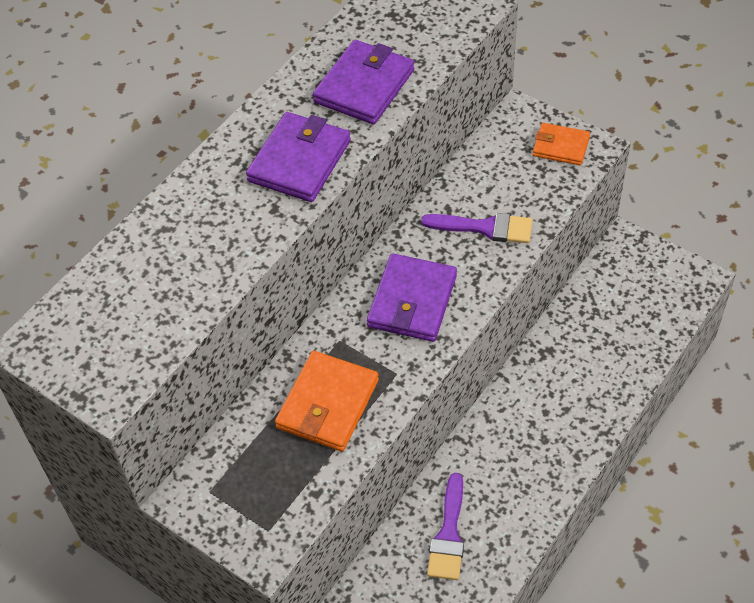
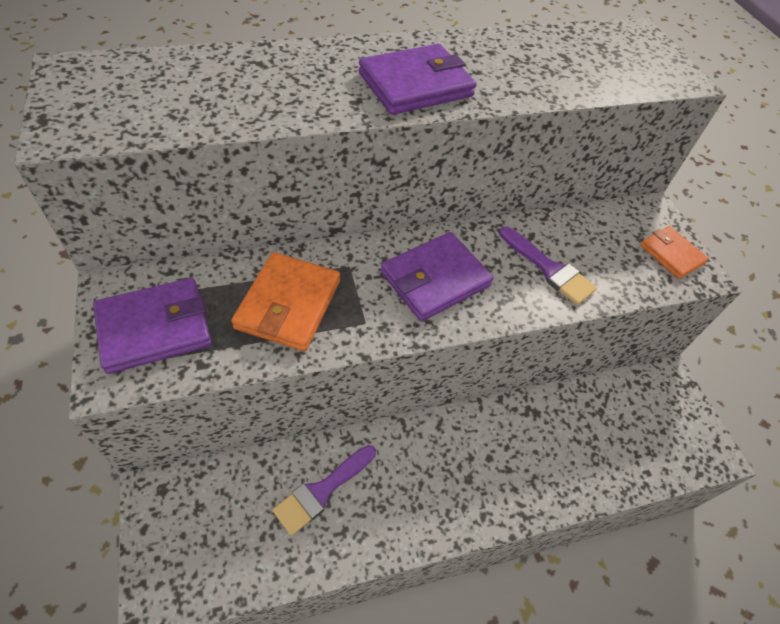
camera: 30 degrees right, 0 degrees up
orange wallet [275,351,379,451] -> orange wallet turned 45 degrees counterclockwise [231,252,340,351]
purple wallet [313,40,414,124] -> purple wallet moved to [93,278,212,374]

